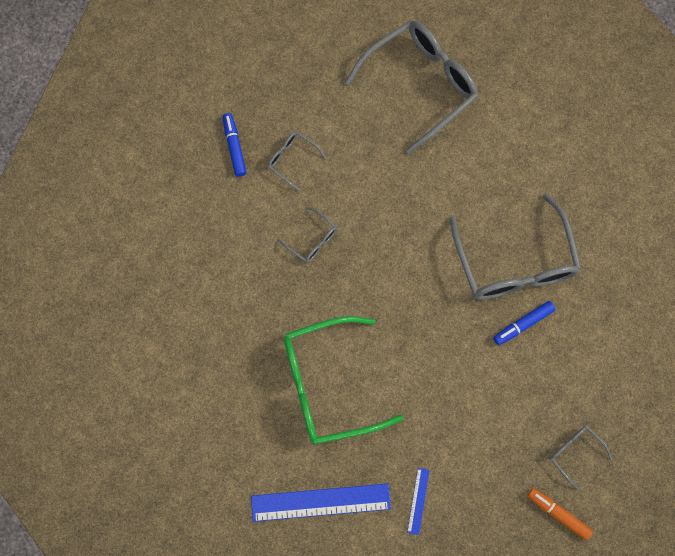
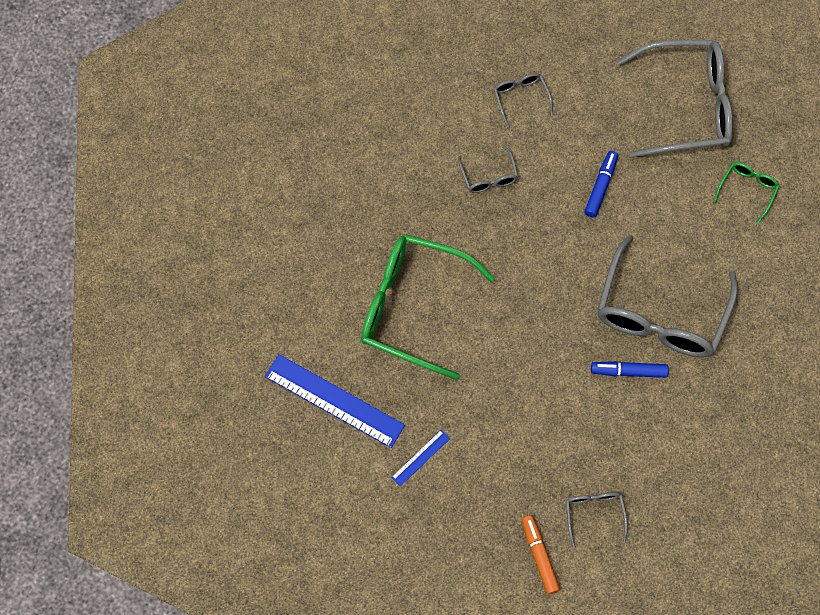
camera: 35 degrees right, 5 degrees down
blue marker [223,113,247,177] -> blue marker moved to [584,151,618,218]
none -> green glasses [714,162,780,224]

